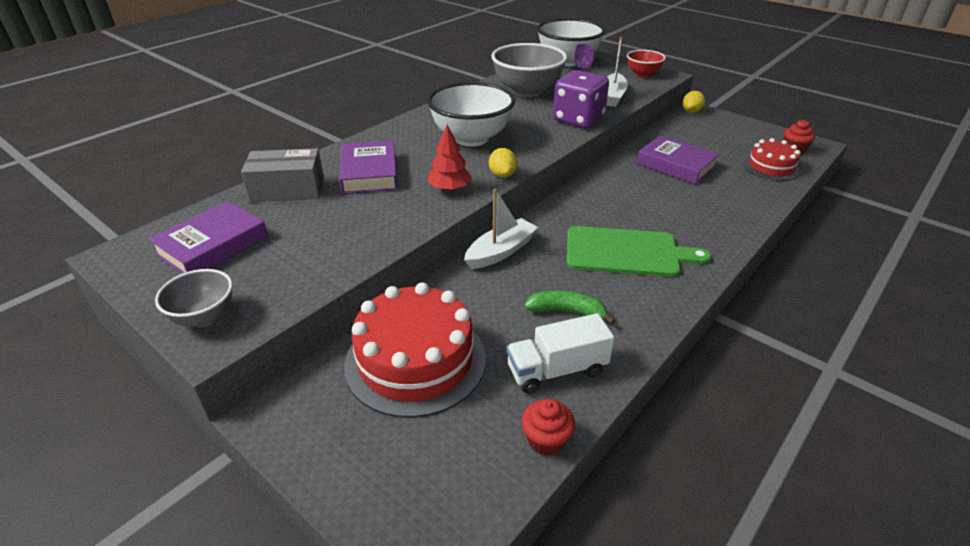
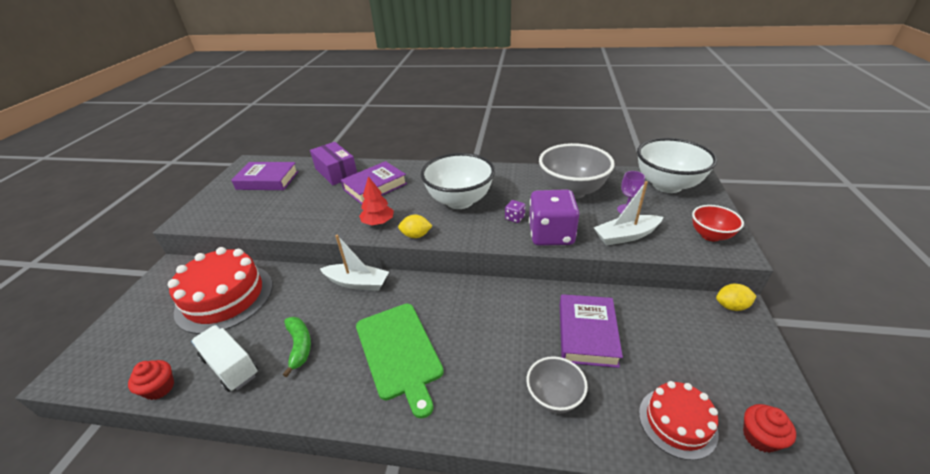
camera: 60 degrees right, 0 degrees up
grey bowl [155,269,233,327] -> grey bowl moved to [526,356,588,414]
grey box [241,148,324,202] -> purple box [310,142,357,185]
yellow lemon [489,148,517,178] -> yellow lemon turned 45 degrees clockwise [398,215,432,238]
none -> purple dice [505,200,526,223]

